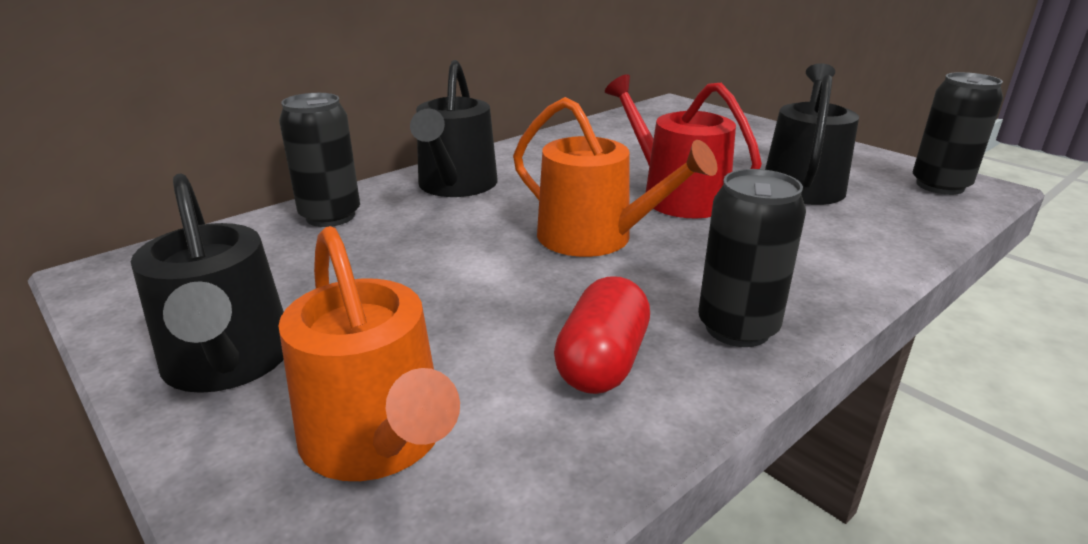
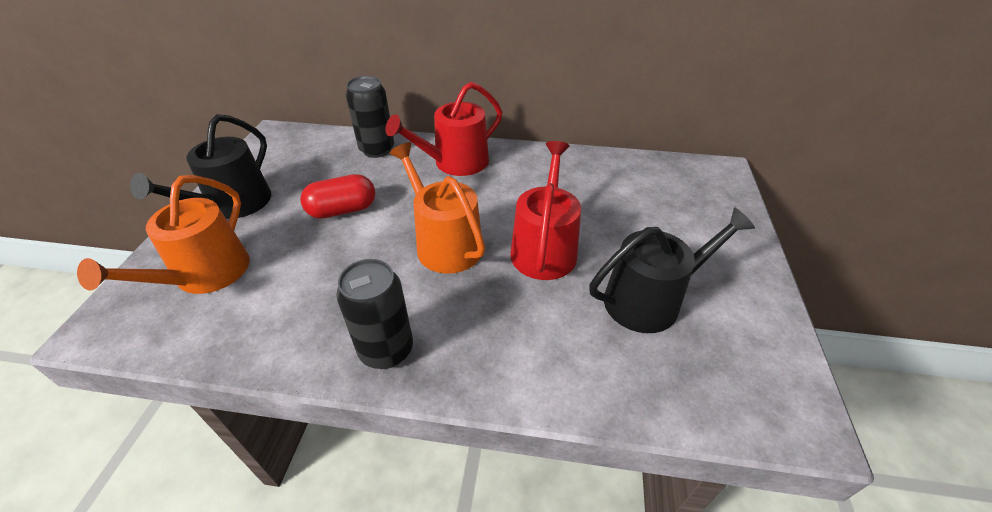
camera: 50 degrees right, 15 degrees up
black watering can [410,60,498,197] -> red watering can [385,82,502,176]
orange watering can [513,97,717,257] -> orange watering can turned 150 degrees clockwise [389,142,485,274]
red capsule [554,276,650,394] -> red capsule moved to [300,174,375,219]
black can [913,72,1003,195] -> none

